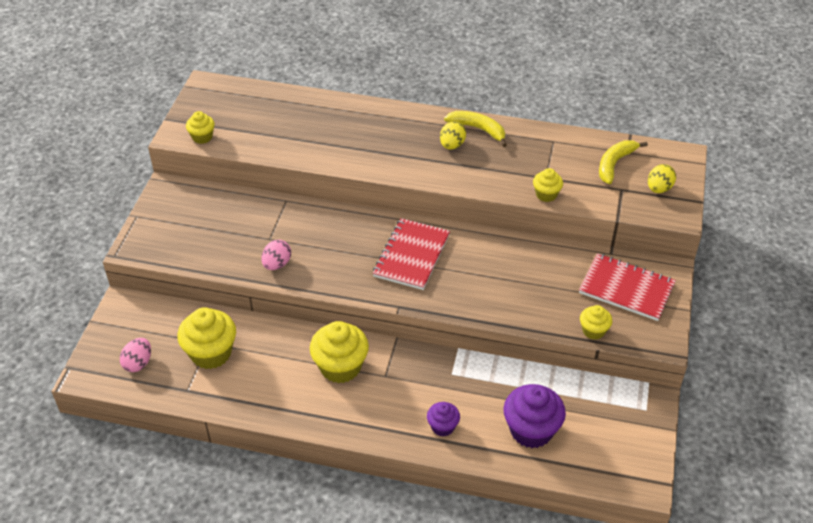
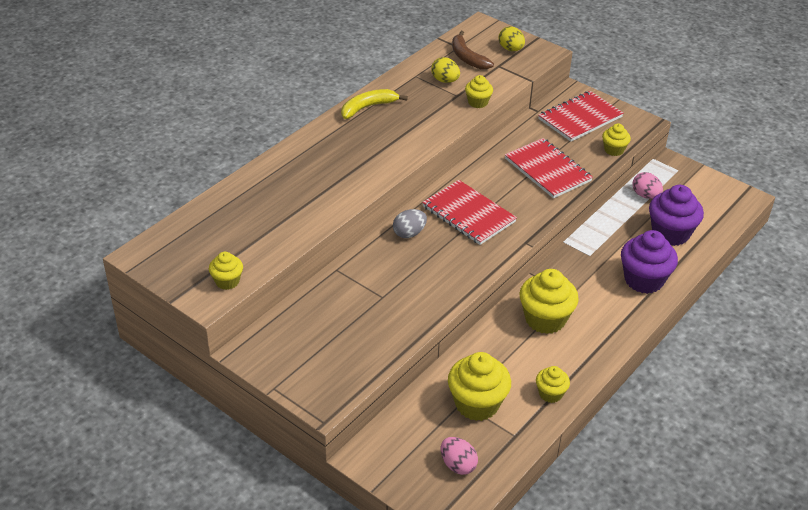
camera: 65 degrees left, 5 degrees down
pink egg [261,240,291,270] -> pink egg moved to [633,172,663,199]
purple cupcake [427,402,460,437] -> purple cupcake [621,230,678,294], size x1.83
yellow egg [440,121,466,150] -> yellow egg moved to [431,57,460,83]
yellow banana [599,140,648,184] -> brown banana [452,31,494,70]
none -> grey egg [393,209,427,238]
none -> red notebook [505,138,593,198]
none -> yellow cupcake [536,366,570,403]

